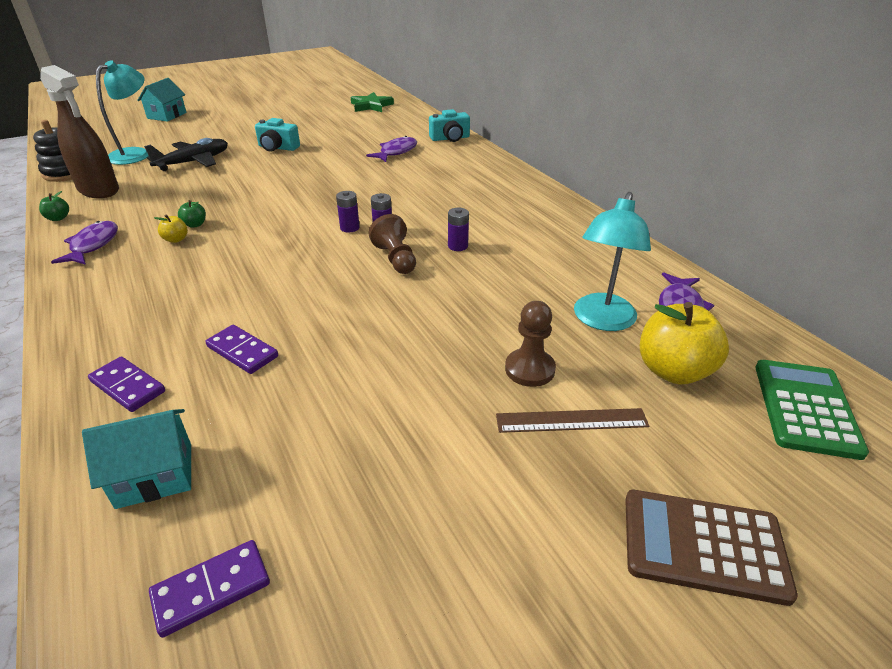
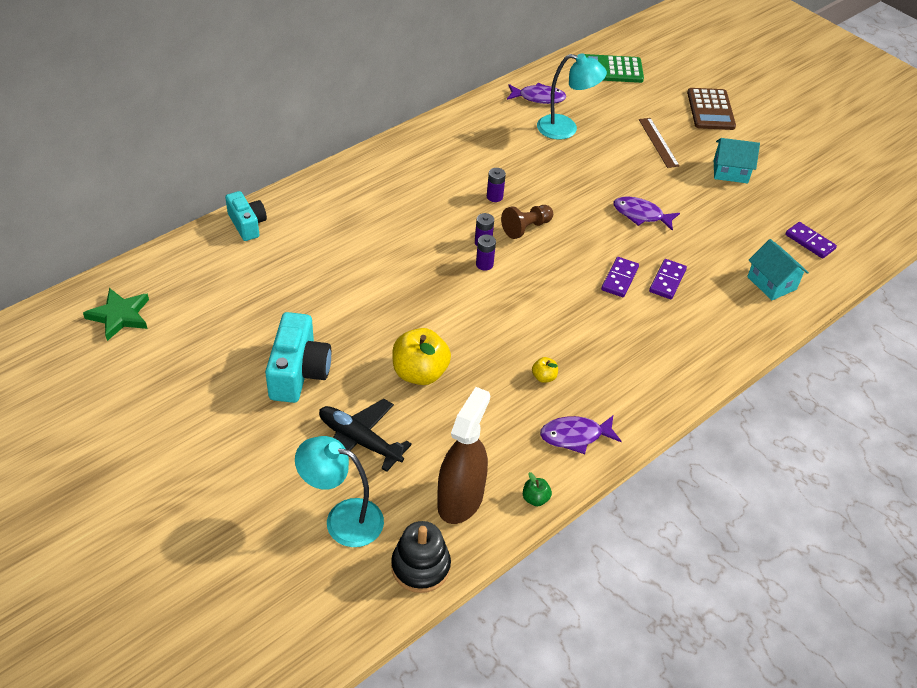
camera: 105 degrees left, 10 degrees up
purple domino [88,356,165,412] -> purple domino moved to [601,257,639,297]
turquoise house [137,78,186,122] -> turquoise house moved to [714,138,760,183]
green apple [178,200,206,228] -> none
turquoise camera [255,118,300,152] -> turquoise camera [265,312,331,403], size x1.53
purple fish [366,136,417,162] -> purple fish moved to [613,196,680,231]
brown pawn [505,301,556,387] -> none
yellow apple [640,302,729,384] -> yellow apple moved to [392,328,451,385]

